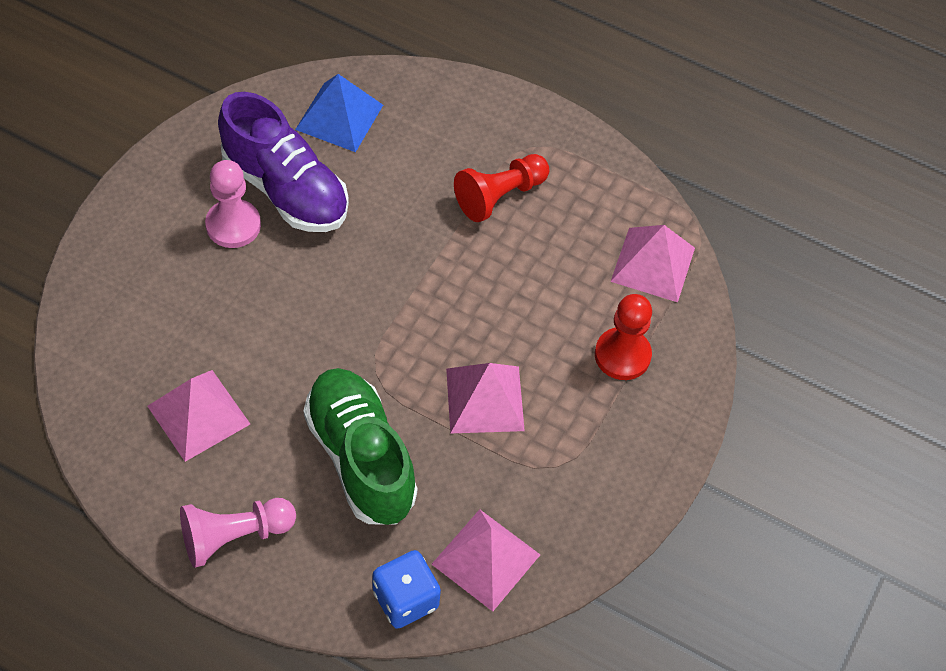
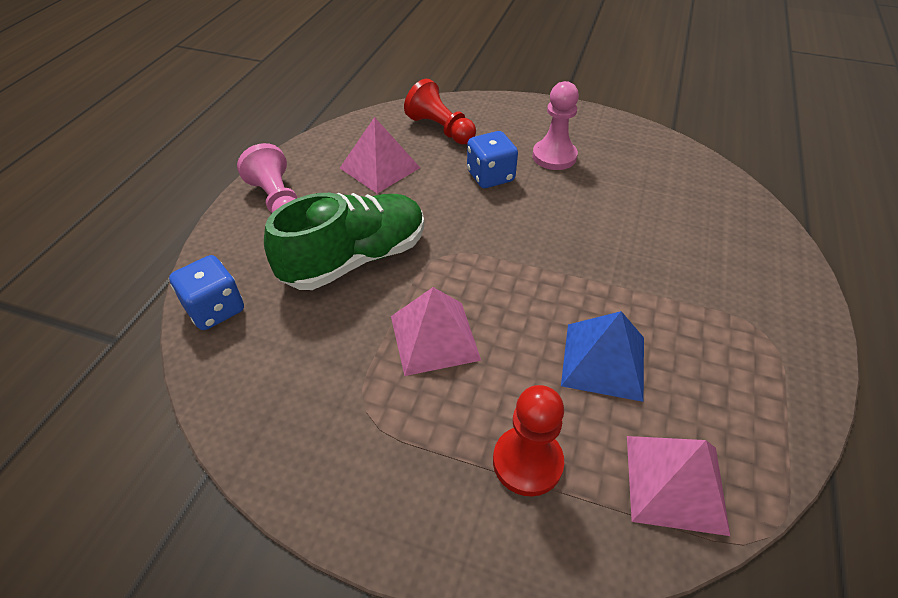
camera: 85 degrees right, 10 degrees down
purple shoe [218,92,349,232] -> none
blue pyramid [295,74,383,152] -> blue pyramid moved to [561,311,644,402]
pink pyramid [431,509,540,611] -> none
red pawn [454,154,549,222] -> red pawn moved to [404,79,476,145]
none -> blue dice [467,131,518,188]

